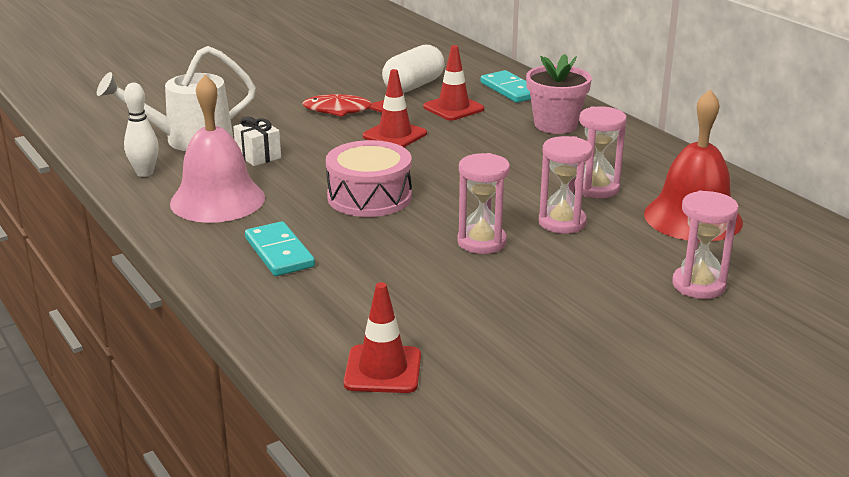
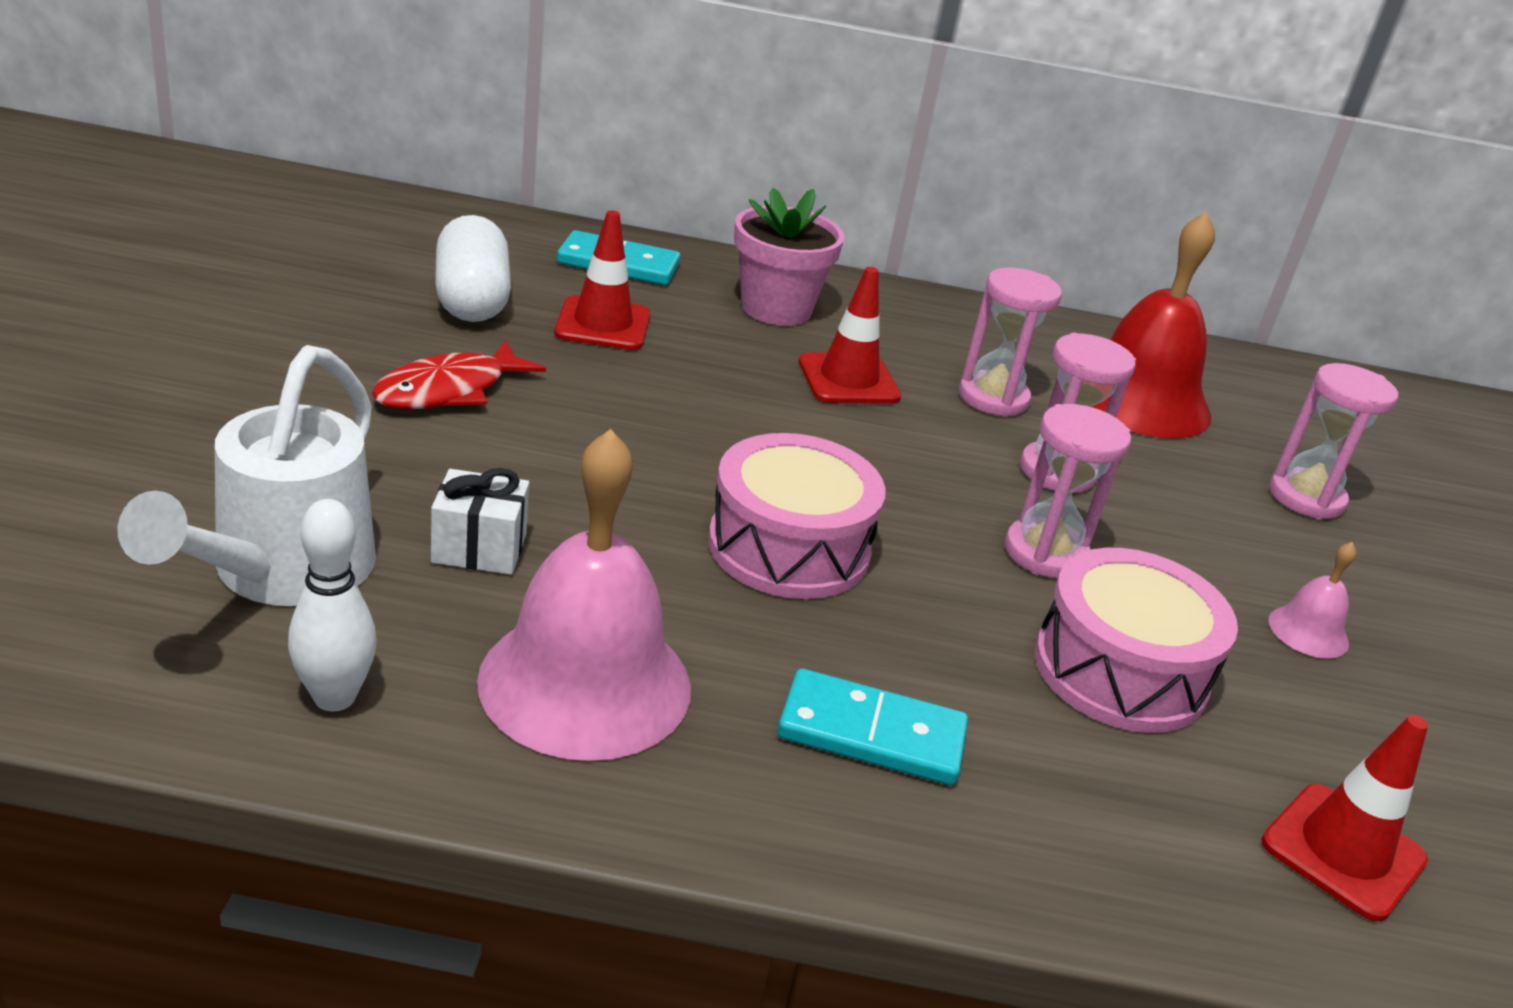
camera: 55 degrees left, 5 degrees up
red traffic cone [363,69,427,147] -> red traffic cone moved to [799,267,901,404]
none -> pink drum [1035,548,1238,733]
none -> pink bell [1269,542,1357,659]

